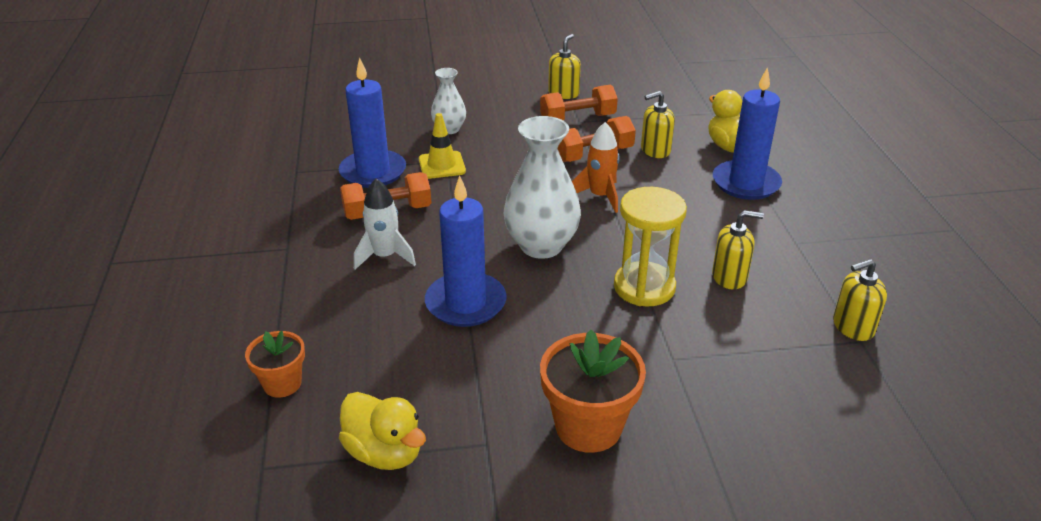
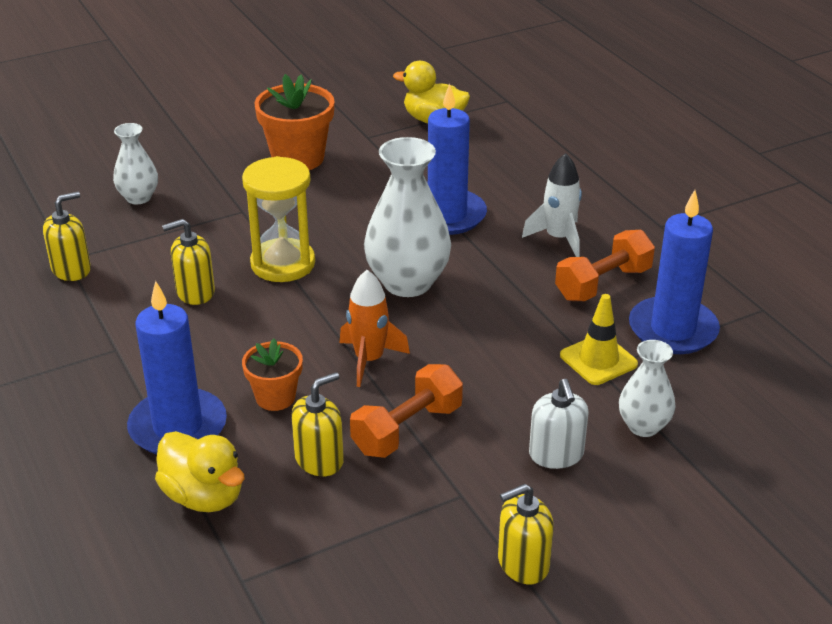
camera: 160 degrees right, 0 degrees up
orange flower pot [245,331,305,398] -> orange flower pot moved to [242,339,303,411]
orange dumbbell [540,85,618,121] -> none
yellow soap dispenser [548,34,581,99] -> yellow soap dispenser turned 60 degrees clockwise [498,484,554,584]
none -> white vase [113,123,158,204]
none -> white soap dispenser [529,379,589,469]

